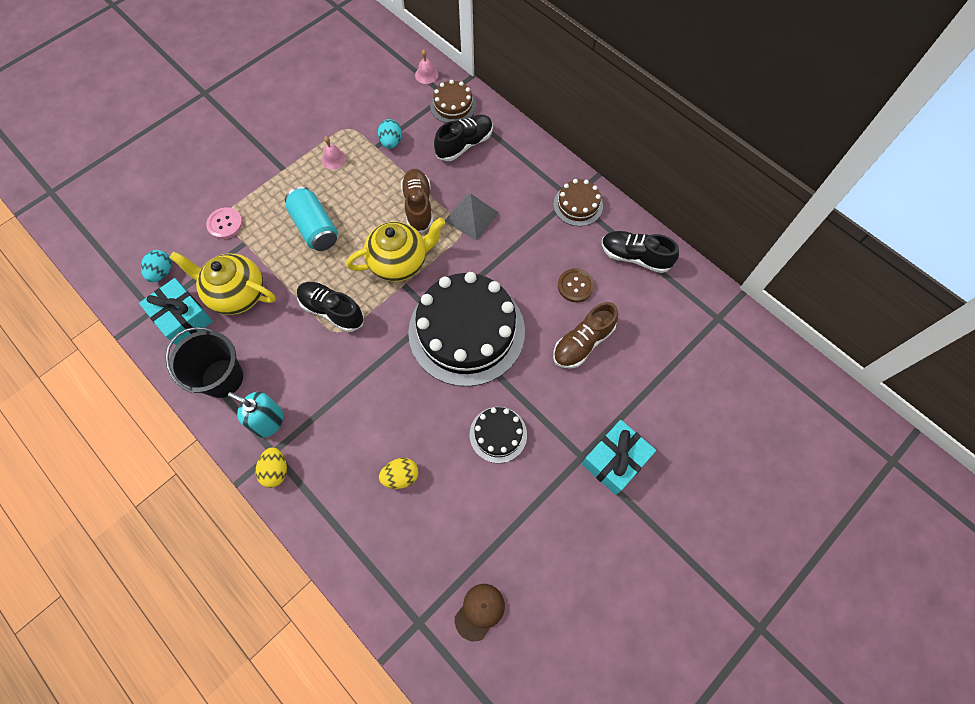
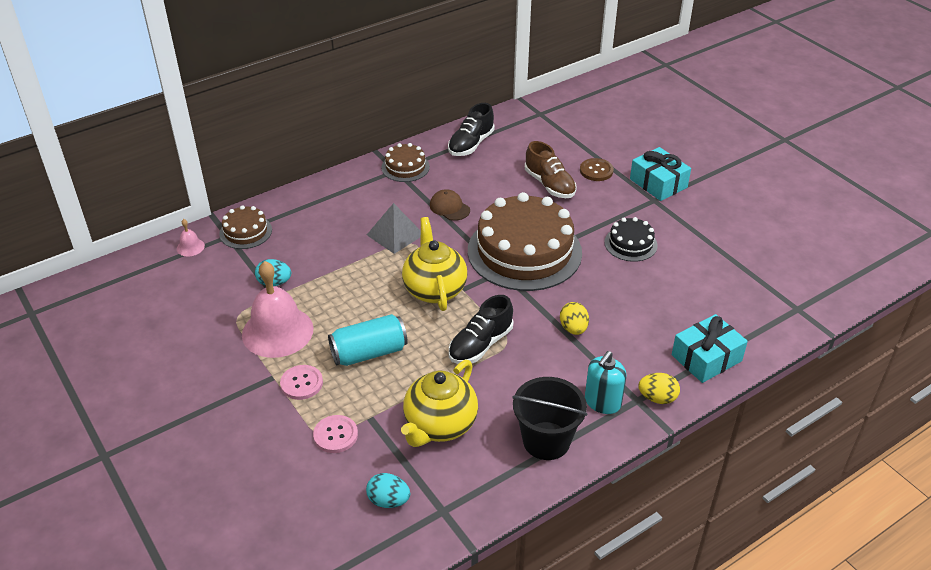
camera: 80 degrees left, 25 degrees down
turquoise gift [139,278,213,345] -> turquoise gift moved to [672,314,748,383]
pink bell [321,136,346,170] -> pink bell [242,261,314,358], size x2.35
yellow egg [379,458,419,489] -> yellow egg moved to [560,302,589,335]
brown shoe [401,169,433,233] -> none
black cake [408,272,525,387] -> brown cake [468,192,582,291]
black shoe [434,114,493,161] -> none
brown cap [455,584,505,641] -> brown cap moved to [430,189,470,221]
brown button [558,268,594,302] -> brown button moved to [580,158,614,181]
none -> pink button [280,365,323,400]

